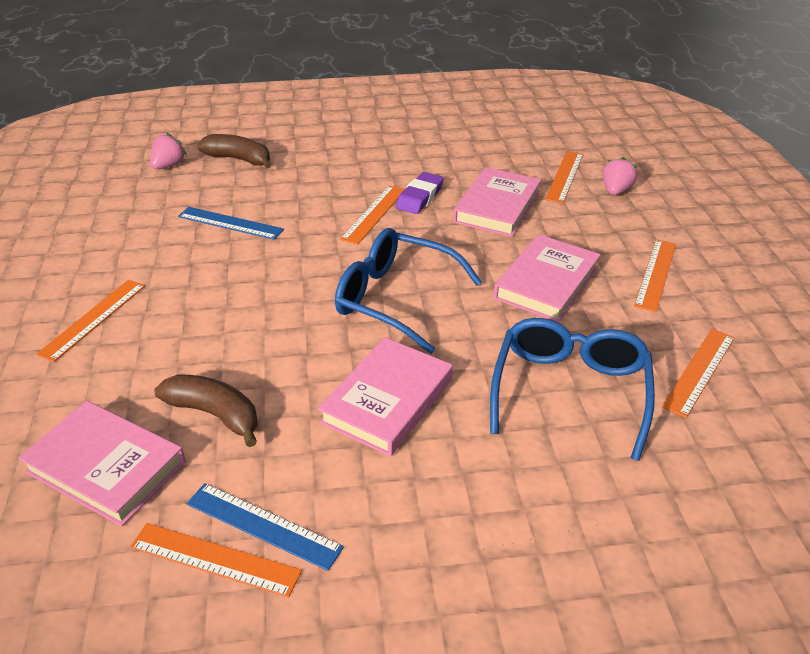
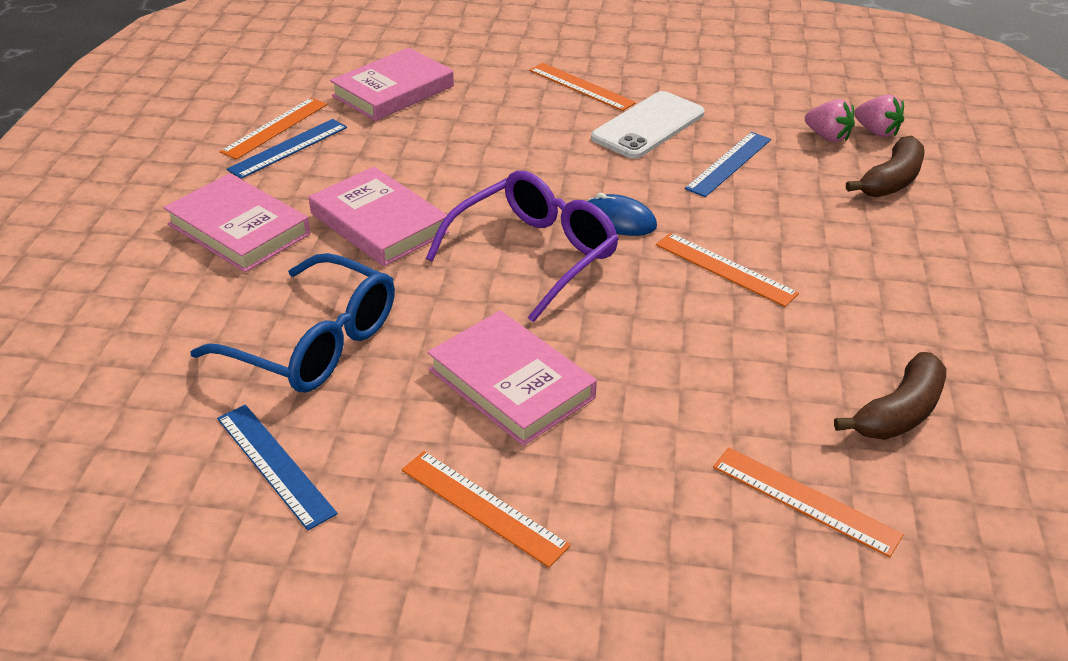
camera: 105 degrees right, 0 degrees up
brown banana [154,374,258,447] -> brown banana moved to [834,352,946,440]
blue glasses [335,228,482,354] -> purple glasses [426,171,619,323]
purple eraser [396,172,444,214] -> none
pink book [453,167,541,237] -> pink book moved to [164,173,310,272]
pink strawberry [602,157,637,195] -> pink strawberry moved to [805,99,855,142]
orange ruler [662,329,735,418] -> blue ruler [217,405,338,530]
none -> blue mouse [587,193,657,236]
none -> white phone [591,91,705,159]

